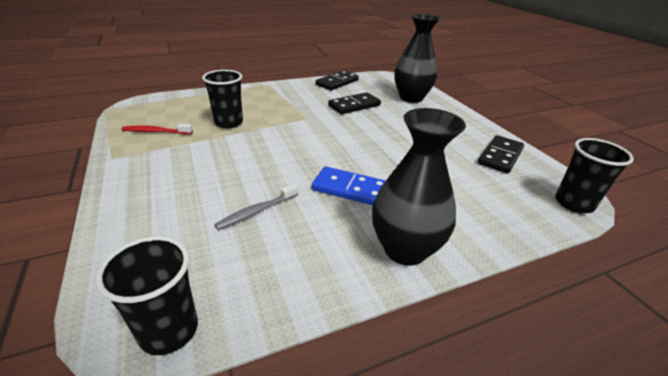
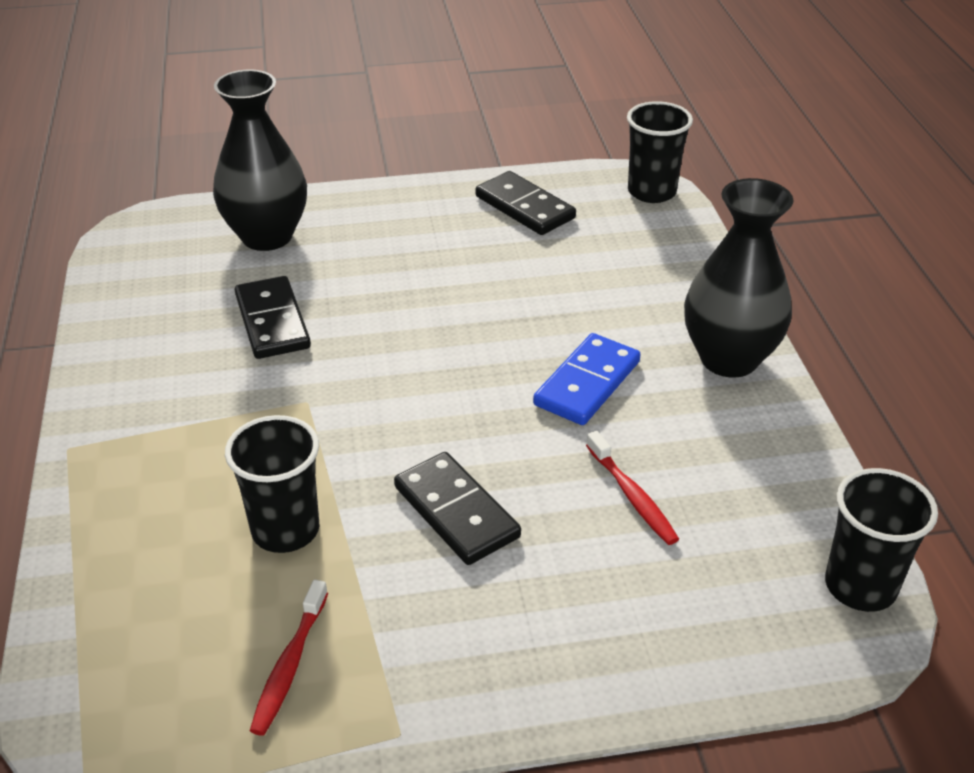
camera: 75 degrees left, 5 degrees up
grey toothbrush [214,184,298,230] -> red toothbrush [586,431,679,545]
black domino [316,71,359,90] -> black domino moved to [394,452,521,565]

